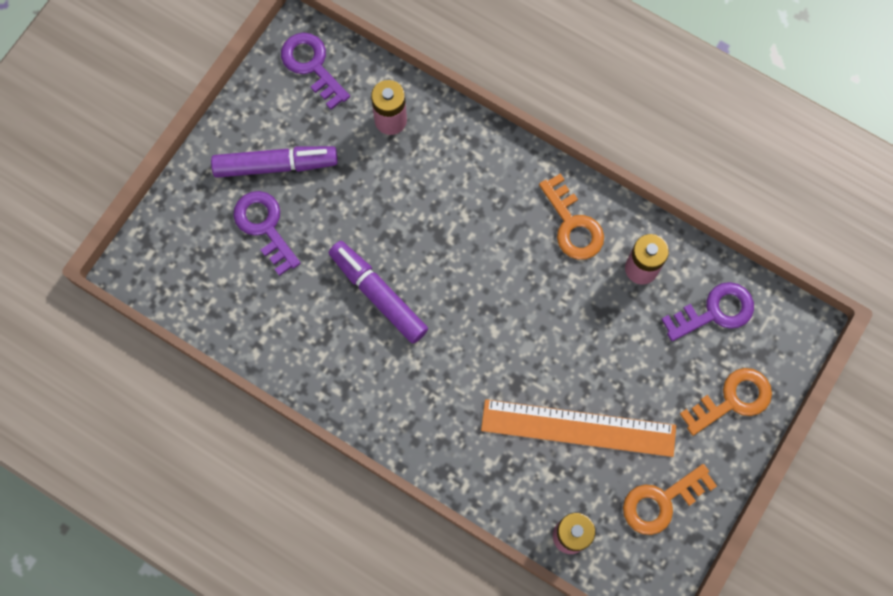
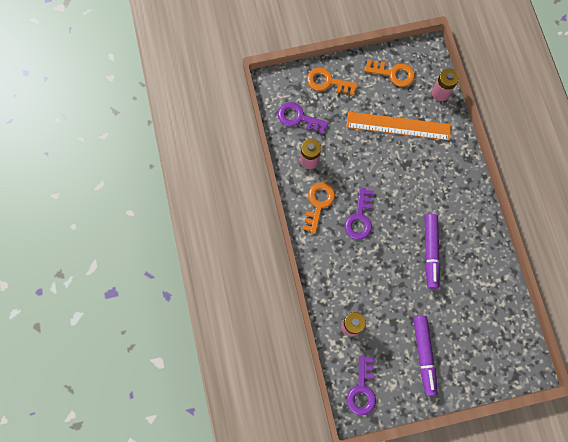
camera: 135 degrees left, 0 degrees up
purple marker [211,146,338,178] -> purple marker turned 135 degrees counterclockwise [413,316,438,396]
purple key [233,191,301,276] -> purple key moved to [344,188,374,240]
orange ruler [481,399,676,457] -> orange ruler turned 45 degrees counterclockwise [346,112,451,141]

